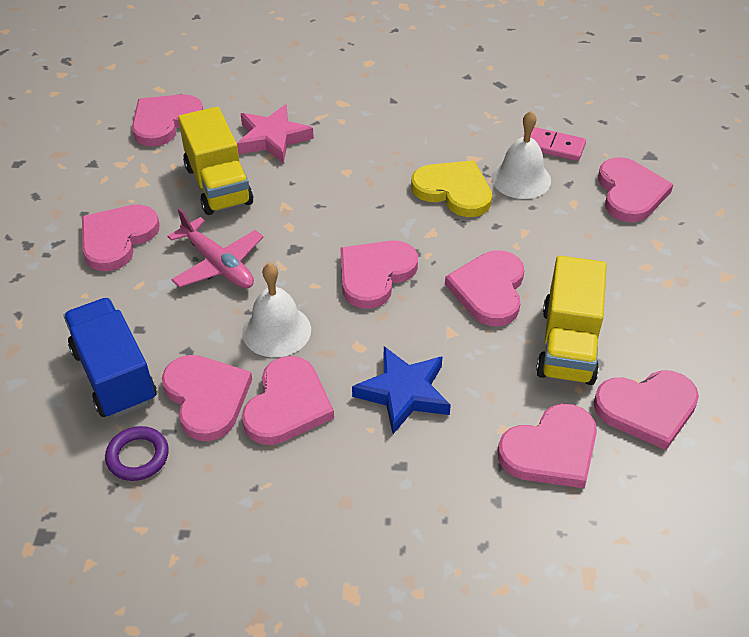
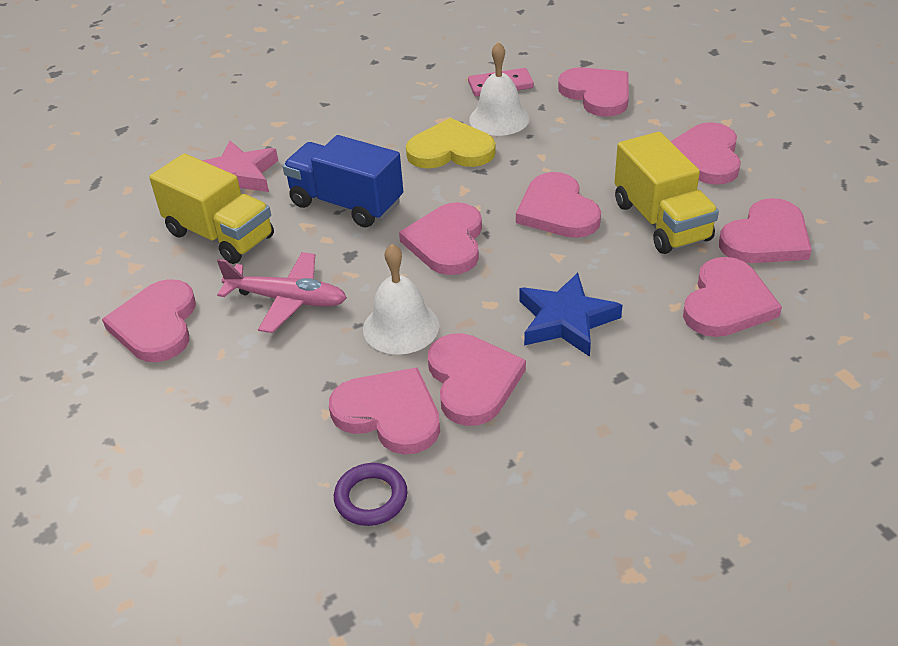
camera: 30 degrees left, 5 degrees down
blue truck [63,298,157,418] -> blue truck moved to [283,135,403,228]
pink heart [132,94,203,147] -> pink heart moved to [670,122,741,185]

